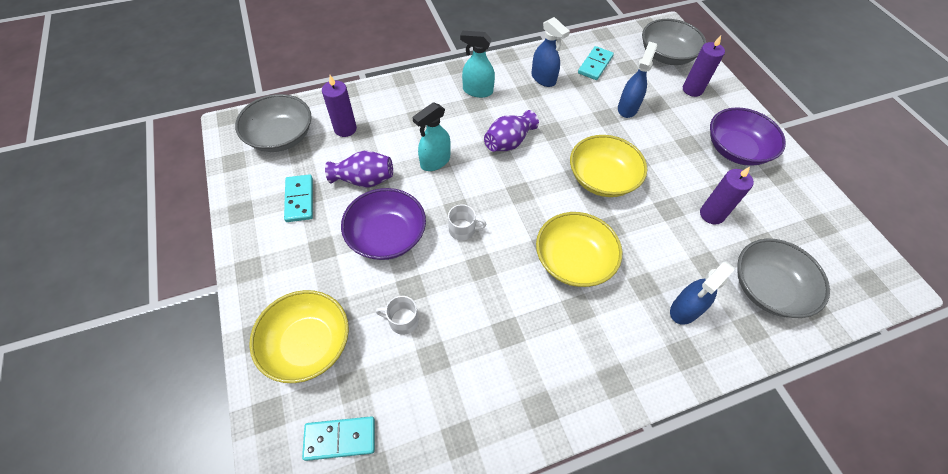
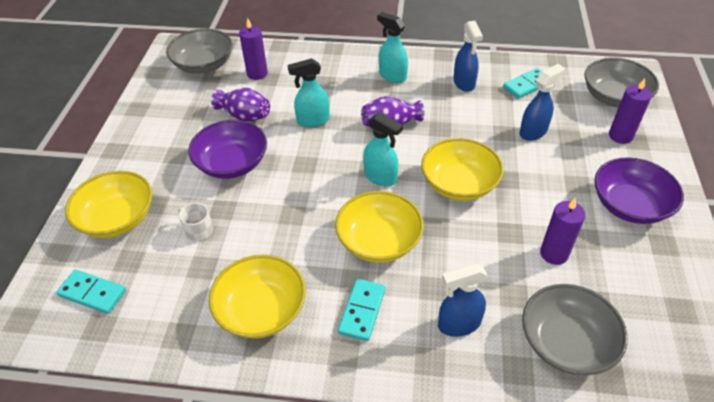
camera: 30 degrees right, 10 degrees down
turquoise domino [284,174,313,222] -> turquoise domino moved to [338,279,385,341]
white mug [448,204,486,241] -> none
none -> yellow bowl [209,255,306,338]
none -> turquoise spray bottle [363,113,403,186]

